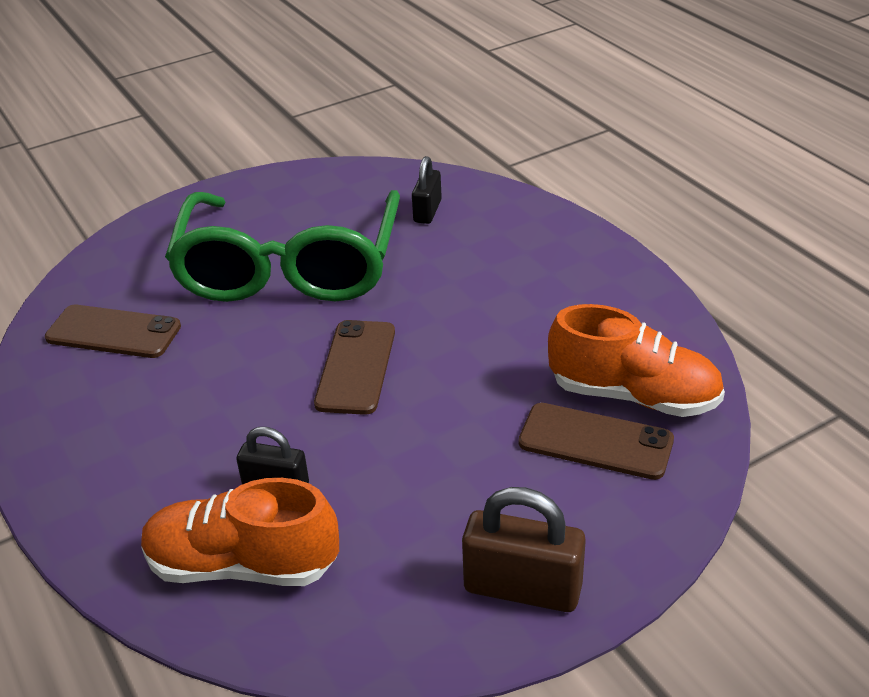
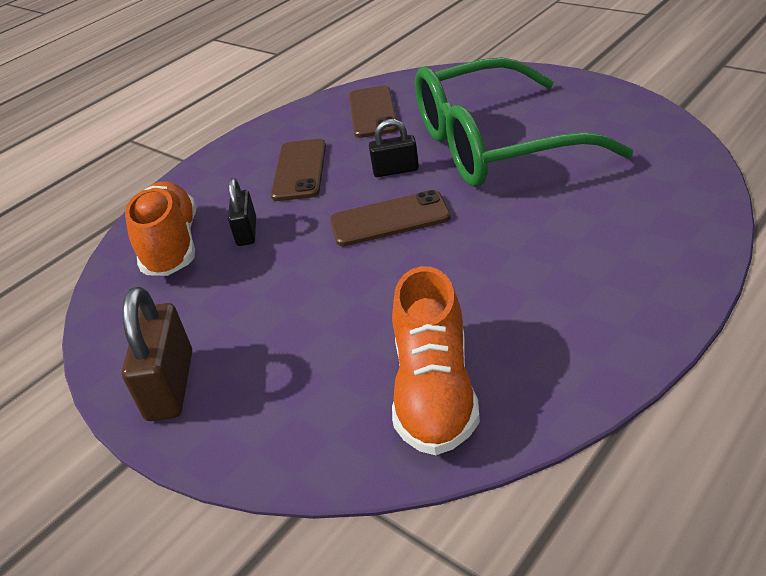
camera: 75 degrees right, 0 degrees up
black padlock [412,156,442,224] -> black padlock moved to [369,119,419,177]
brown phone [519,403,674,480] -> brown phone moved to [271,139,326,201]

